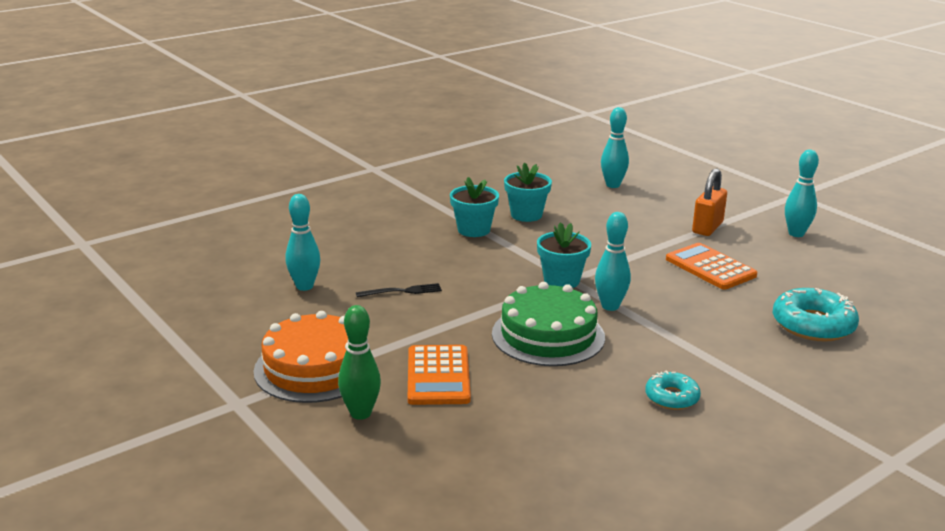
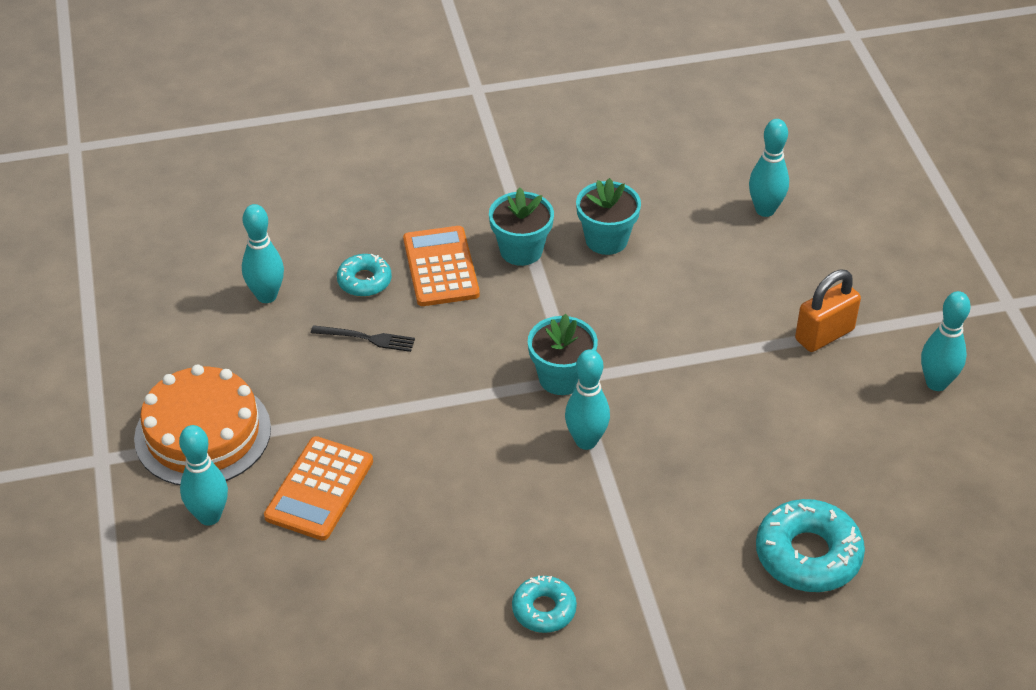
camera: 25 degrees right, 20 degrees up
green bowling pin [338,305,381,420] -> turquoise bowling pin [179,425,228,526]
green cake [492,282,605,366] -> none
orange calculator [666,243,757,290] -> orange calculator moved to [403,226,480,306]
none -> turquoise donut [337,254,392,297]

